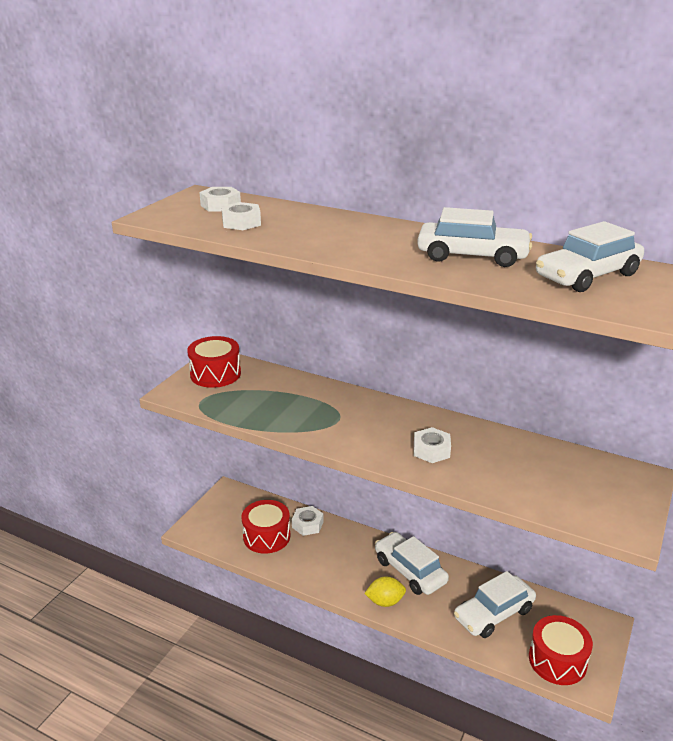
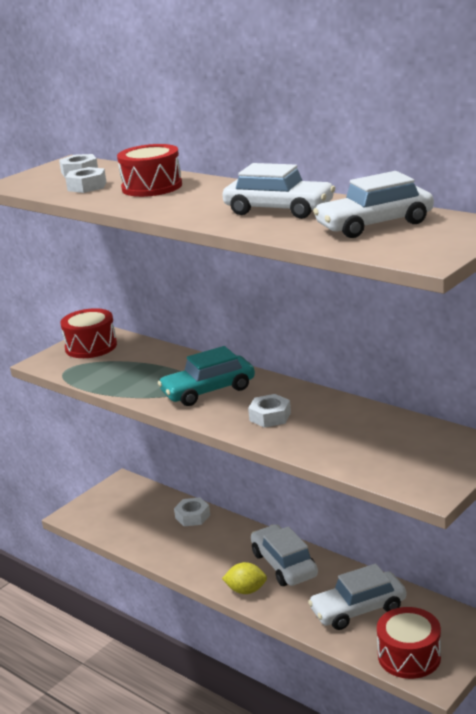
camera: 15 degrees right, 5 degrees down
red drum [241,500,290,554] -> red drum moved to [117,144,182,197]
none -> turquoise car [158,346,255,406]

